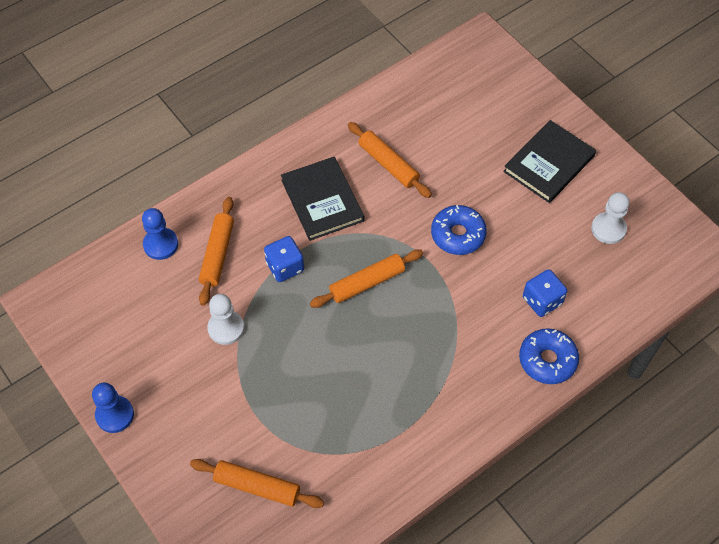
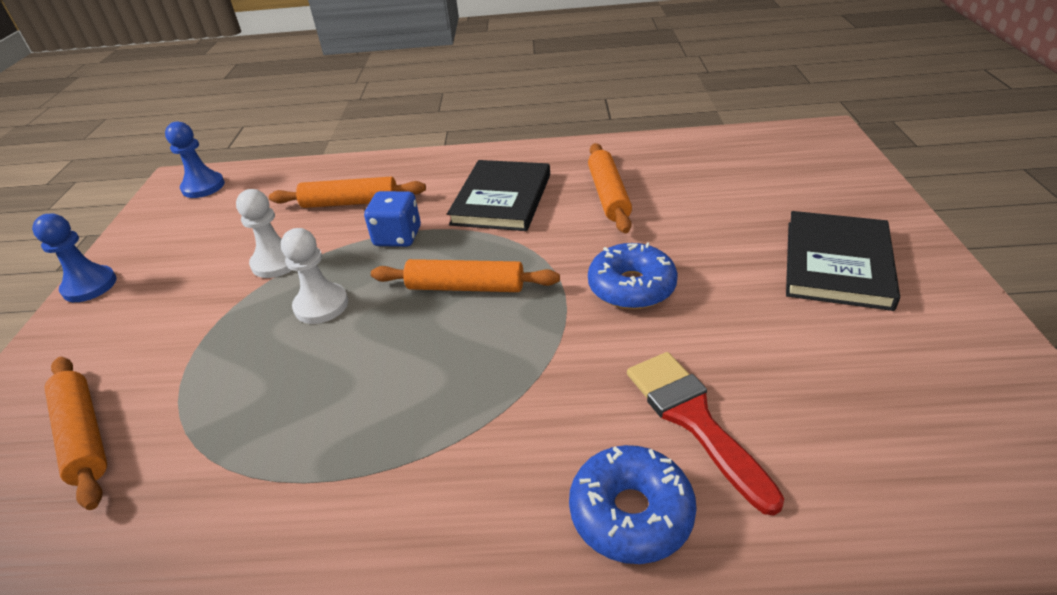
camera: 40 degrees right, 20 degrees down
blue pawn [142,208,178,260] -> blue pawn moved to [165,121,225,198]
orange rolling pin [199,197,234,306] -> orange rolling pin turned 45 degrees clockwise [269,177,426,208]
black book [503,120,596,203] -> black book turned 60 degrees counterclockwise [786,211,900,311]
blue dice [523,269,567,317] -> red brush [627,352,784,516]
white pawn [591,192,630,244] -> white pawn moved to [281,228,348,324]

